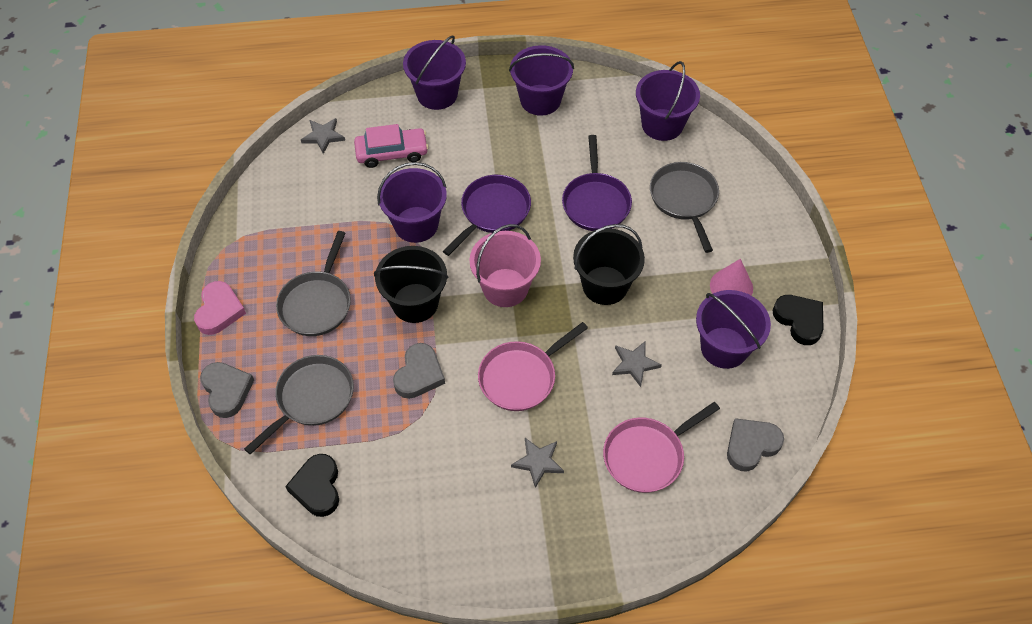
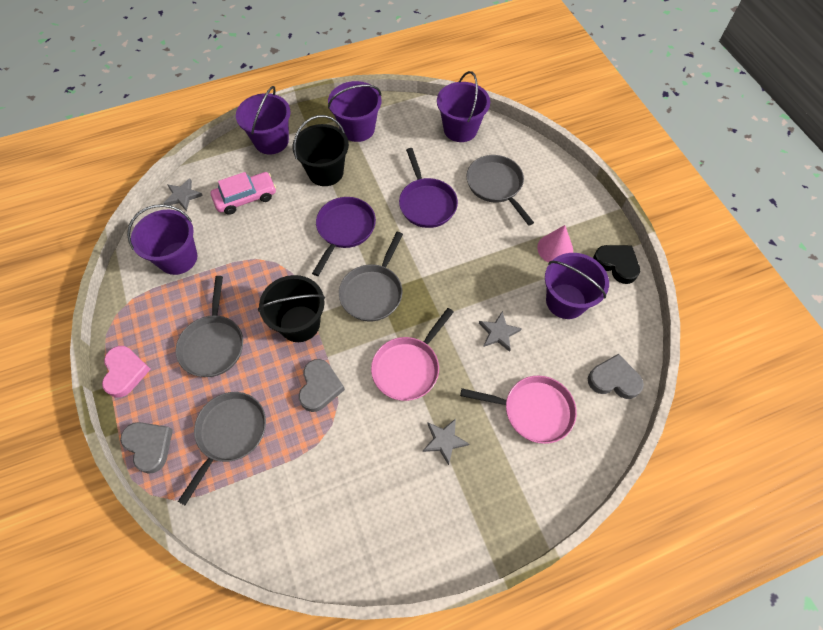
camera: 15 degrees left, 5 degrees up
black heart [285,454,339,517] -> none
purple bucket [377,162,447,243] -> purple bucket moved to [127,204,197,275]
pink bucket [470,224,541,307] -> grey pan [339,232,403,322]
black bucket [573,224,645,305] -> black bucket moved to [292,115,349,186]
pink pan [603,402,720,493] -> pink pan turned 120 degrees counterclockwise [460,376,577,444]
grey heart [727,418,784,471] -> grey heart turned 60 degrees clockwise [588,354,644,399]

